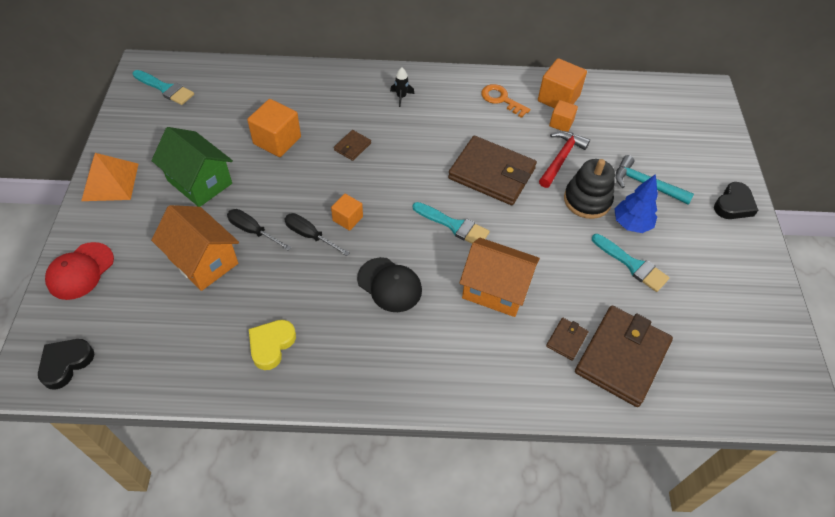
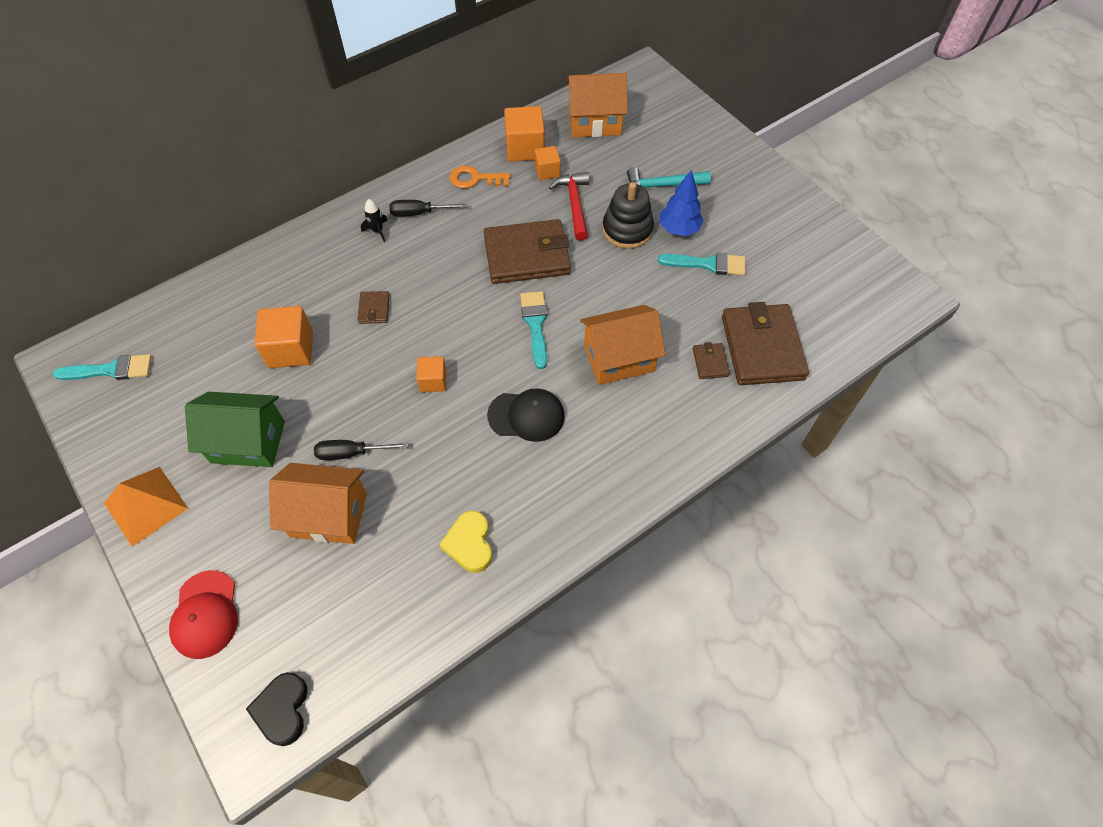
camera: 35 degrees left, 5 degrees up
black screwdriver [284,213,350,256] -> black screwdriver moved to [389,200,467,217]
turquoise brush [413,202,490,243] -> turquoise brush turned 90 degrees counterclockwise [520,291,547,369]
black heart [714,182,758,219] -> none
none -> orange house [566,73,628,137]

